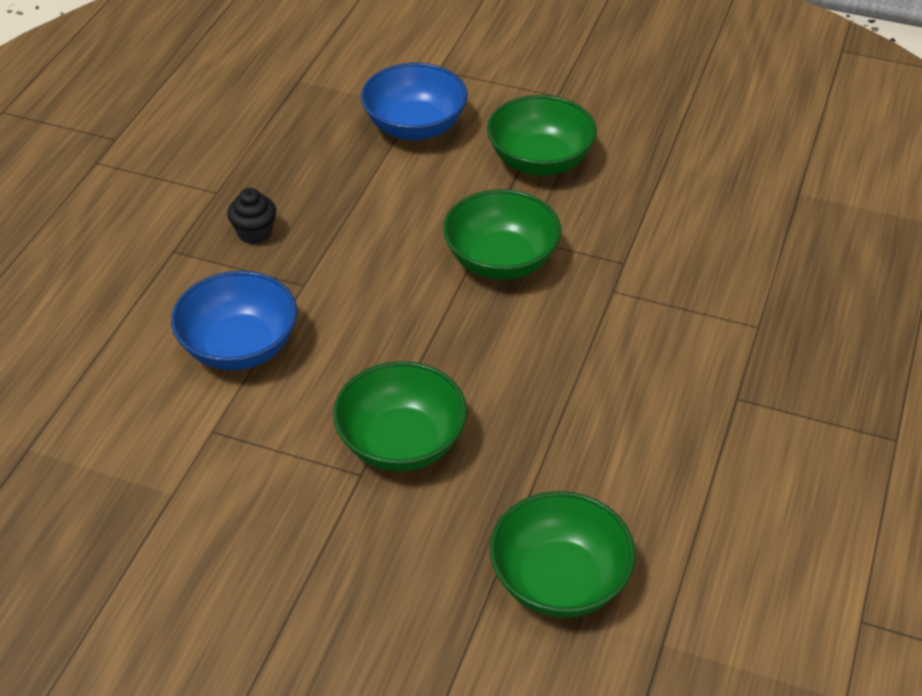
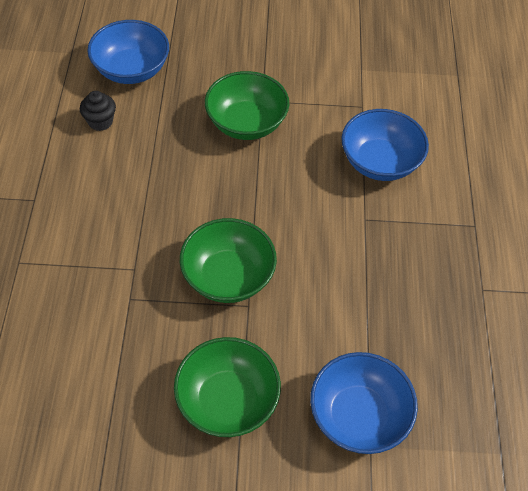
camera: 160 degrees right, 10 degrees up
black cupcake [227,188,276,245] -> black cupcake moved to [80,91,116,131]
green bowl [490,491,636,618] -> blue bowl [88,20,169,84]

